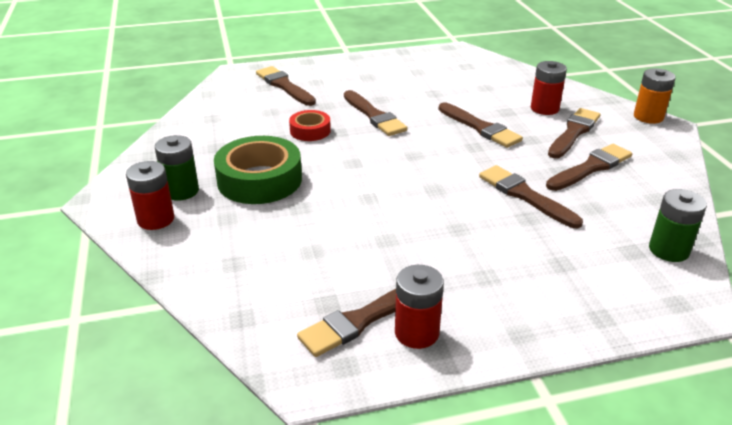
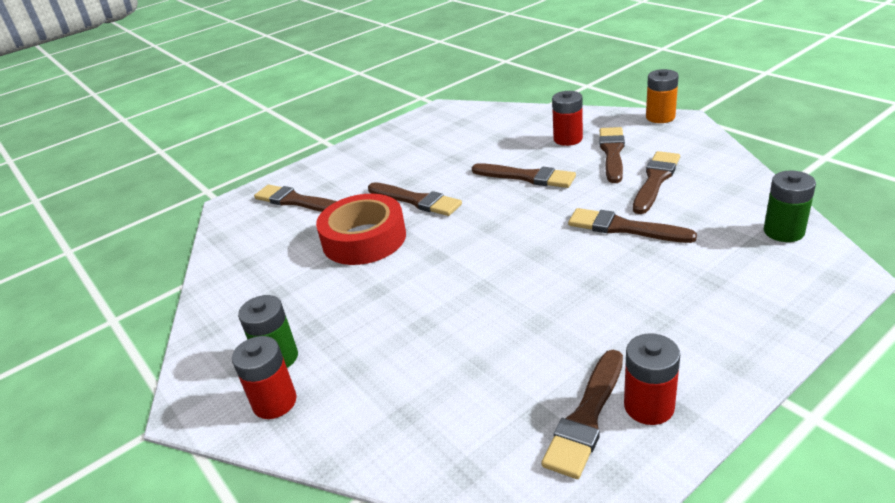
camera: 20 degrees left, 0 degrees up
green tape [214,136,302,204] -> none
red tape [289,110,331,141] -> red tape [316,194,406,265], size x1.86

